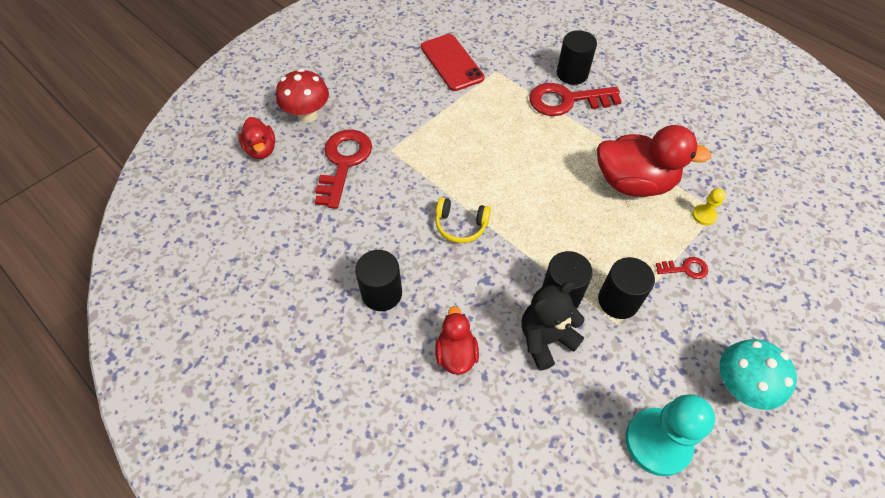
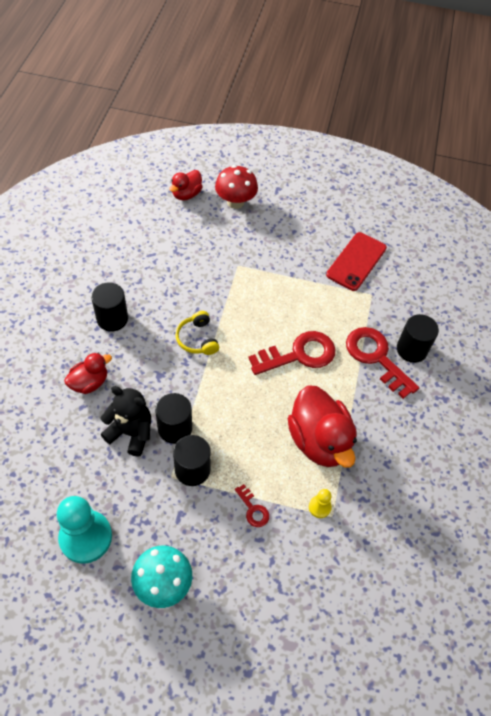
camera: 55 degrees right, 0 degrees up
red key [315,129,372,209] -> red key moved to [248,331,335,375]

